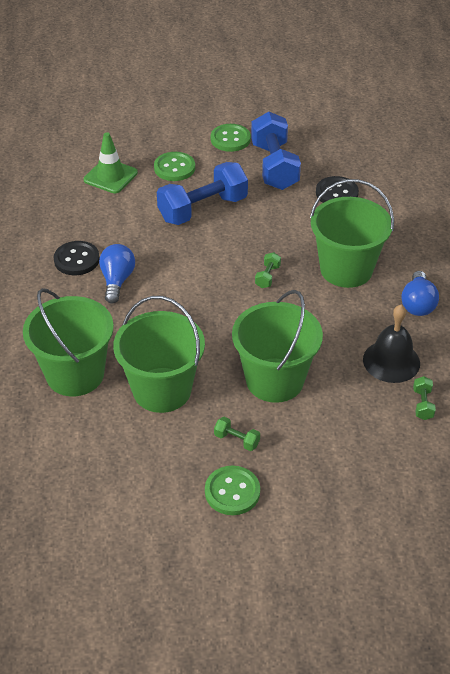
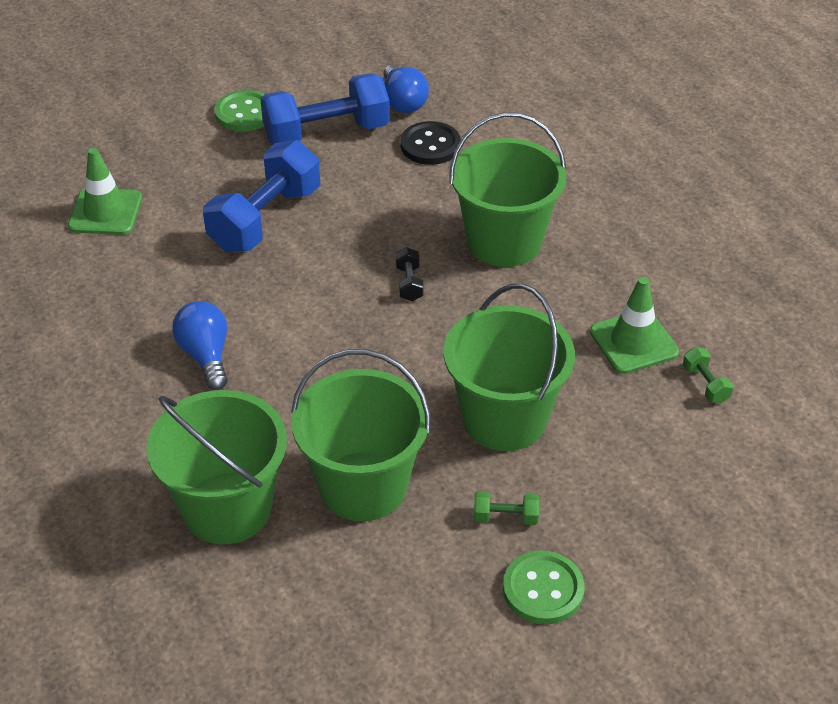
camera: 25 degrees left, 0 degrees up
black button [54,241,100,275] -> none
green button [154,152,195,181] -> none
blue dumbbell [251,112,301,190] -> blue dumbbell turned 75 degrees counterclockwise [260,73,390,145]
green dumbbell [255,252,281,288] -> black dumbbell [396,247,423,301]
black bell [363,305,420,383] -> green traffic cone [590,277,679,374]
blue light bulb [401,271,439,316] -> blue light bulb moved to [383,64,429,113]

